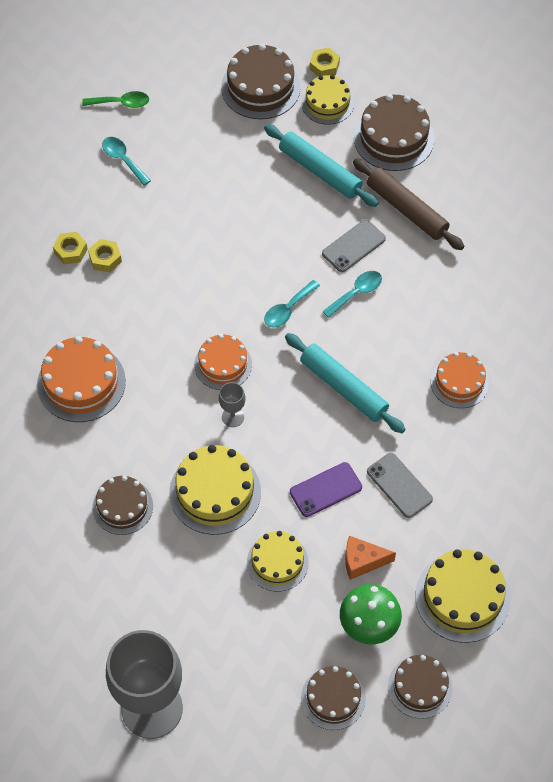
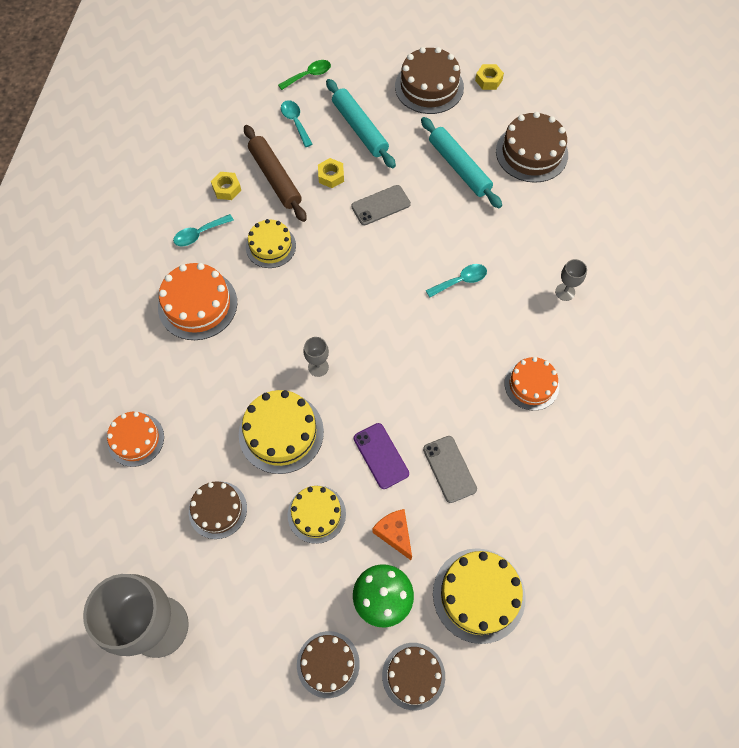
camera: 15 degrees right, 5 degrees up
green spoon [82,91,149,108] -> green spoon turned 45 degrees counterclockwise [278,60,331,90]
yellow nut [88,239,122,272] -> yellow nut moved to [318,158,344,188]
brown cake [92,476,153,535] -> brown cake moved to [189,481,247,539]
orange cake [194,334,252,390] -> orange cake moved to [107,412,164,467]
turquoise spoon [264,280,320,327] -> turquoise spoon moved to [173,214,234,246]
turquoise rolling pin [285,333,405,433] -> turquoise rolling pin moved to [326,79,396,168]
purple phone [290,462,362,517] -> purple phone turned 75 degrees clockwise [354,423,409,489]
yellow cake [301,75,354,125] -> yellow cake moved to [246,219,296,268]
grey phone [322,220,386,272] -> grey phone moved to [351,185,411,225]
orange cheese [345,536,396,580] -> orange cheese turned 45 degrees clockwise [372,509,412,560]
brown rolling pin [353,158,464,250] -> brown rolling pin moved to [244,125,307,222]
none -> grey goblet [555,259,587,301]

